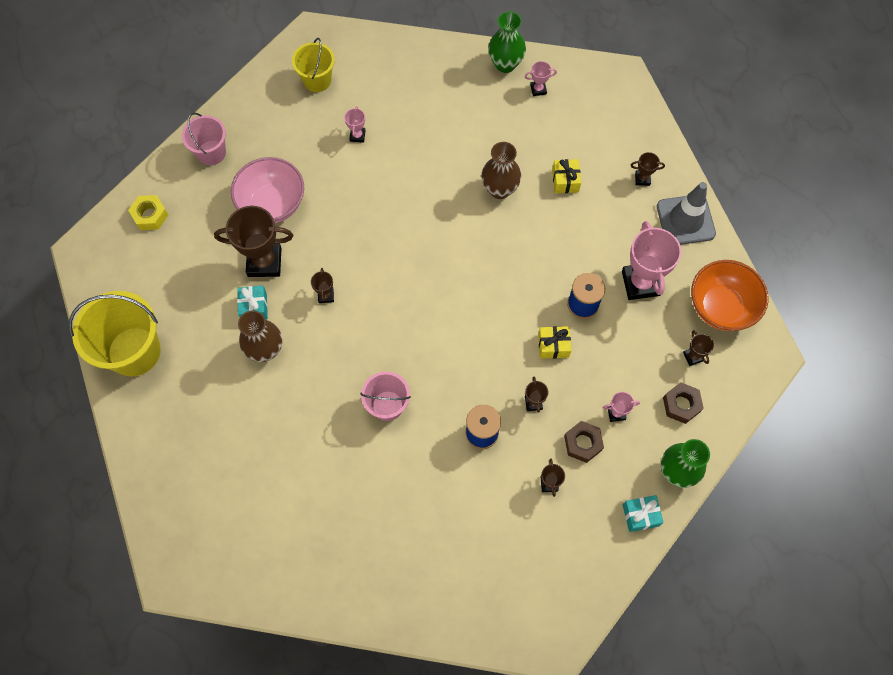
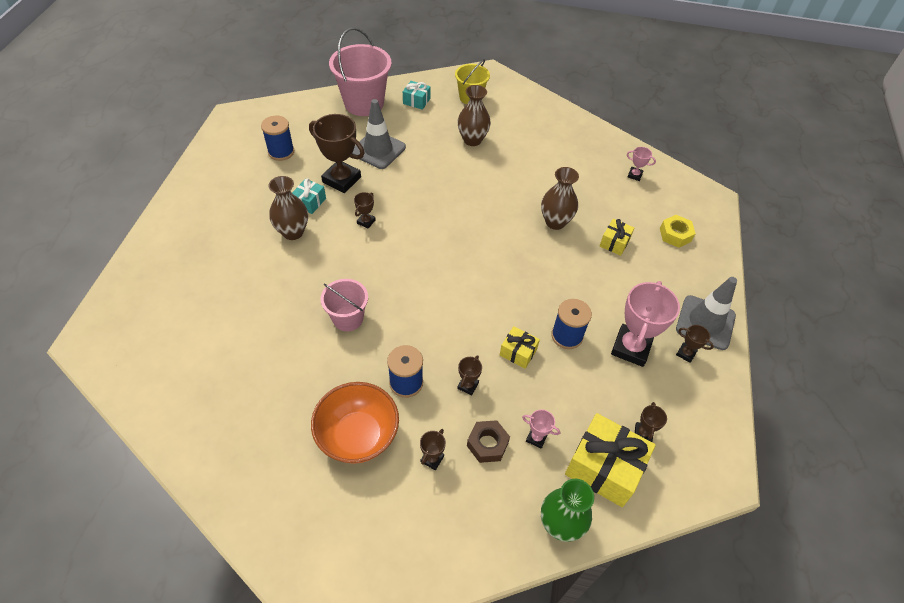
camera: 30 degrees right, 15 degrees down
yellow bucket [69,291,161,376] -> none
yellow nut [128,195,168,230] -> yellow nut moved to [660,215,696,248]
pink bucket [182,113,226,165] -> pink bucket [329,27,392,116], size x1.69
pink bowl [231,157,304,223] -> grey traffic cone [352,99,406,169]
pink trophy [344,106,366,143] -> brown vase [457,85,491,146]
green vase [488,11,526,73] -> none
turquoise gift [623,495,664,532] -> turquoise gift moved to [403,81,431,110]
brown trophy [631,152,665,186] -> brown trophy moved to [676,325,714,363]
brown nut [663,382,704,424] -> yellow gift [565,413,656,507]
orange bowl [691,260,768,331] -> orange bowl moved to [311,382,399,464]
none -> blue spool [261,116,294,161]

